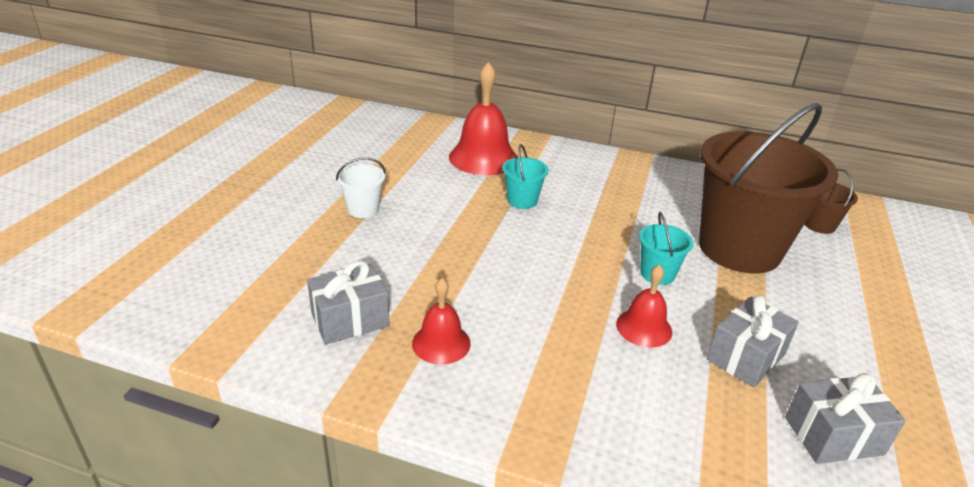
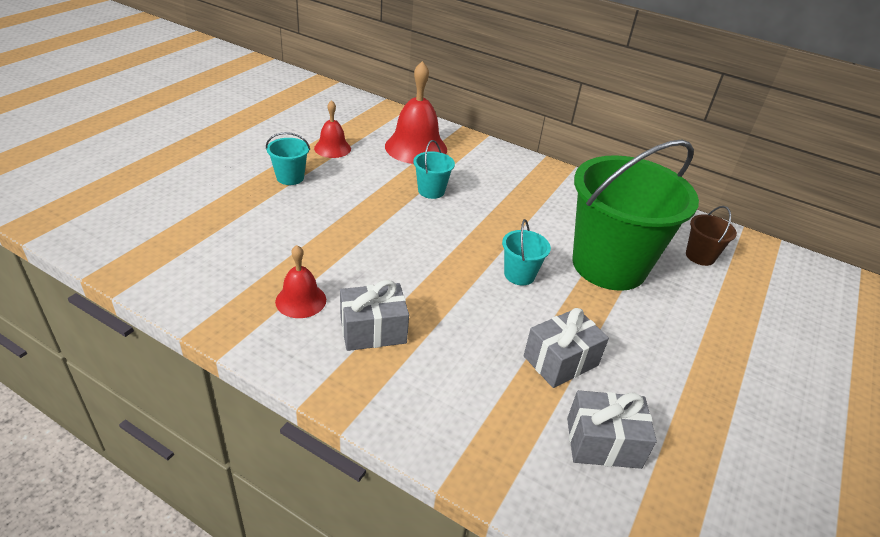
camera: 10 degrees right, 5 degrees up
grey gift [307,260,390,344] -> grey gift moved to [340,280,409,351]
white bucket [336,157,386,218] -> turquoise bucket [266,132,310,185]
red bell [616,264,672,347] -> red bell moved to [314,100,351,158]
brown bucket [699,103,838,273] -> green bucket [573,140,699,291]

